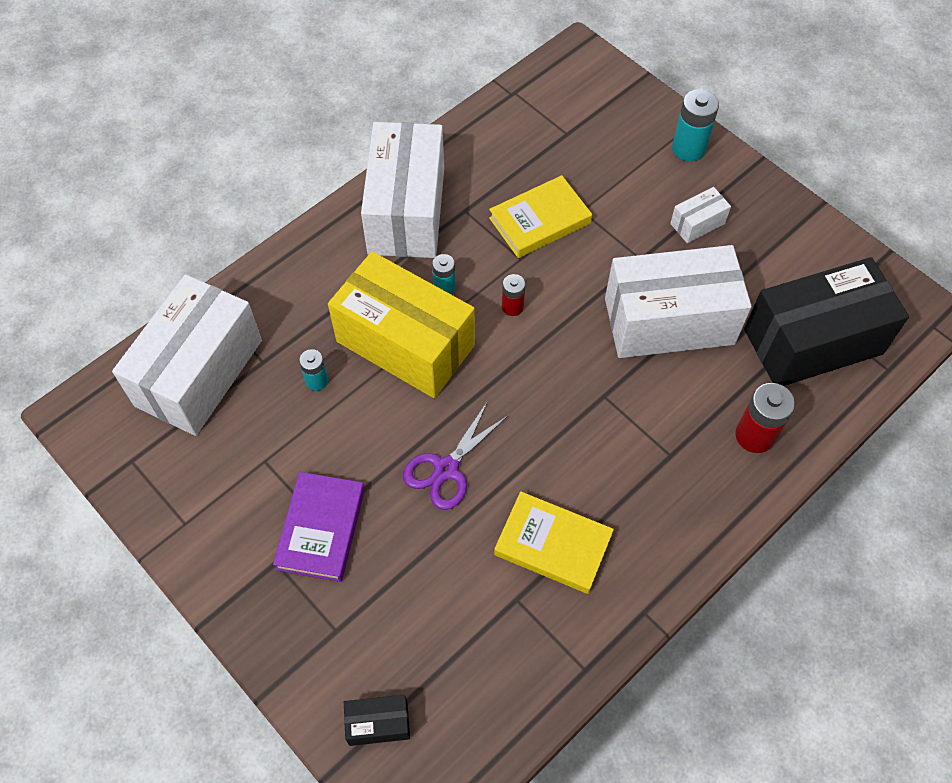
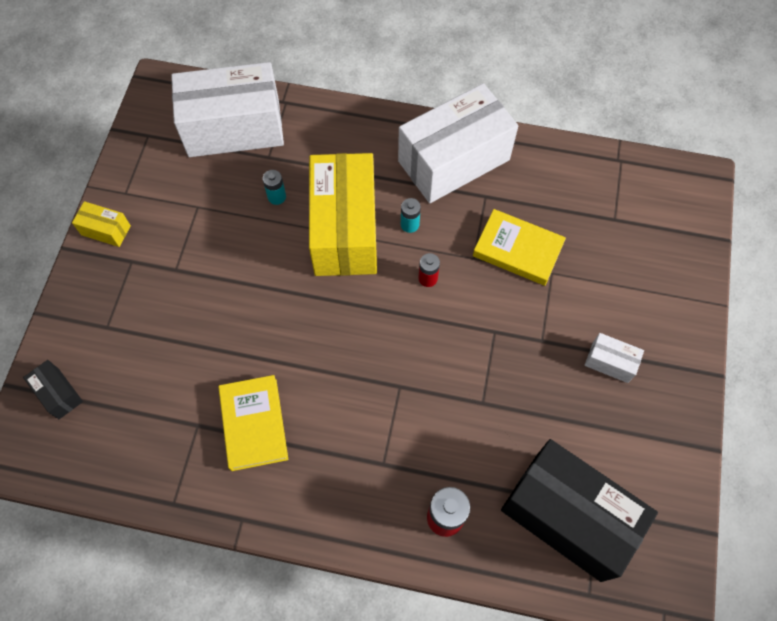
camera: 55 degrees right, 5 degrees up
purple book [273,472,365,582] -> none
purple scissors [403,401,509,510] -> none
white box [605,245,752,358] -> none
turquoise battery [672,89,719,161] -> none
none -> yellow box [72,201,131,247]

